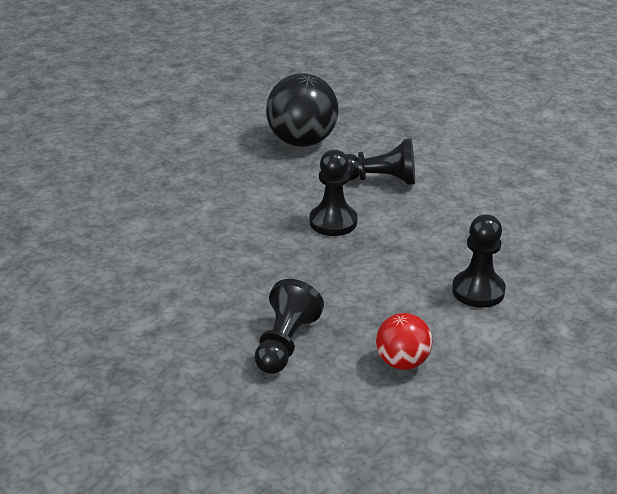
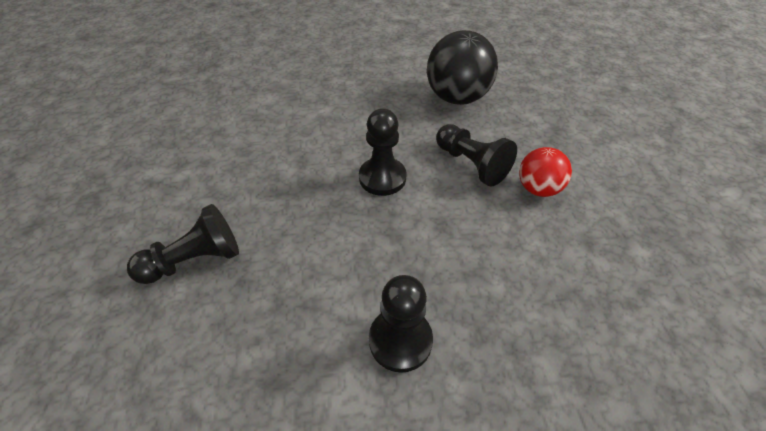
camera: 45 degrees right, 15 degrees up
red ball [376,313,432,370] -> red ball moved to [519,147,572,197]

